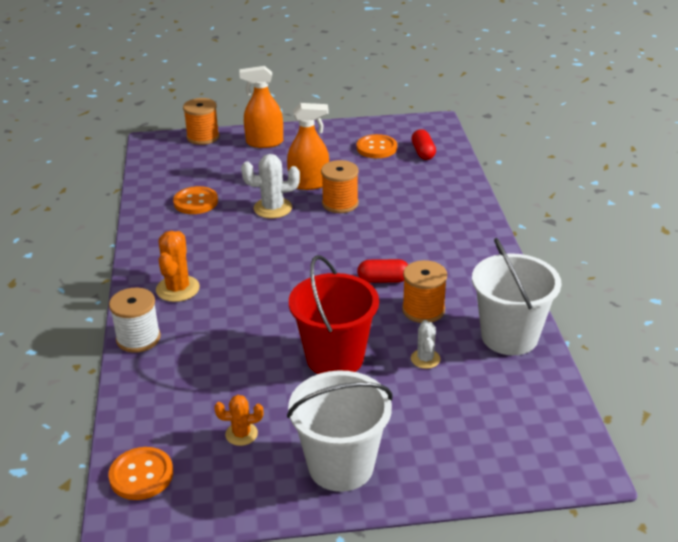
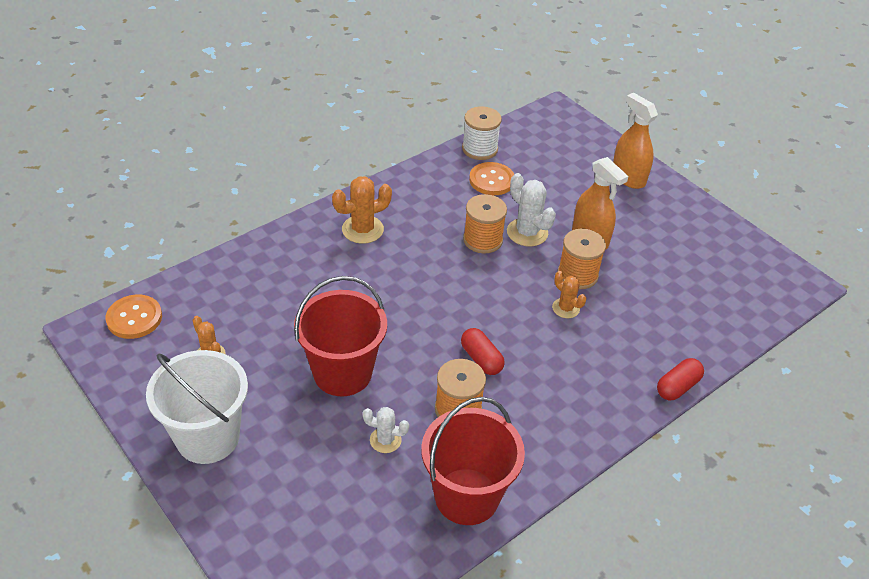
camera: 55 degrees right, 10 degrees up
white spool [109,288,161,353] -> white spool moved to [462,106,502,160]
orange spool [183,98,219,145] -> orange spool moved to [463,194,507,253]
orange button [356,134,397,158] -> none
red capsule [411,129,436,160] -> red capsule moved to [657,358,704,400]
white cactus [411,320,440,369] -> white cactus turned 45 degrees clockwise [363,407,409,453]
white bucket [472,238,562,355] -> red bucket [421,397,525,525]
none -> orange cactus [552,271,586,318]

